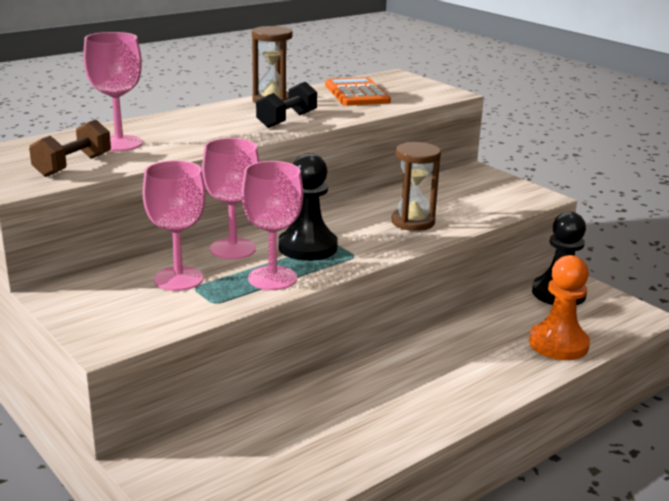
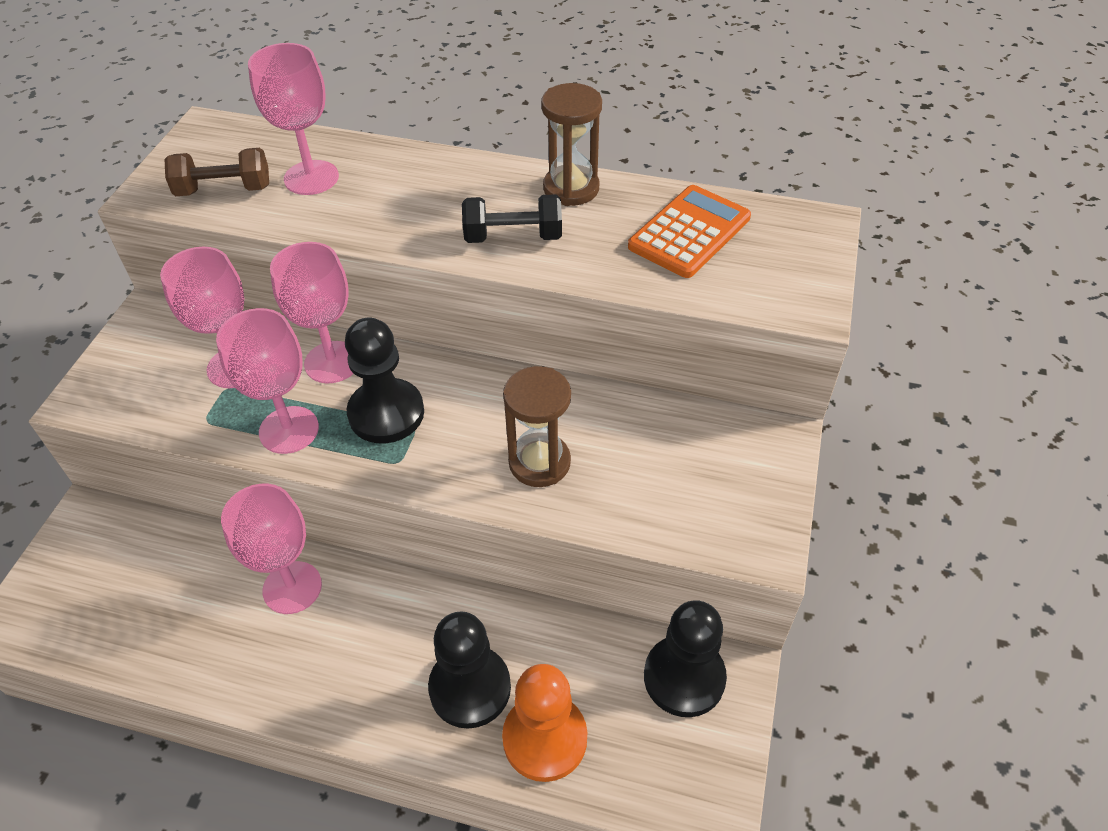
camera: 55 degrees right, 25 degrees up
none -> pink goblet [221,484,322,614]
none -> black pawn [428,611,511,729]

